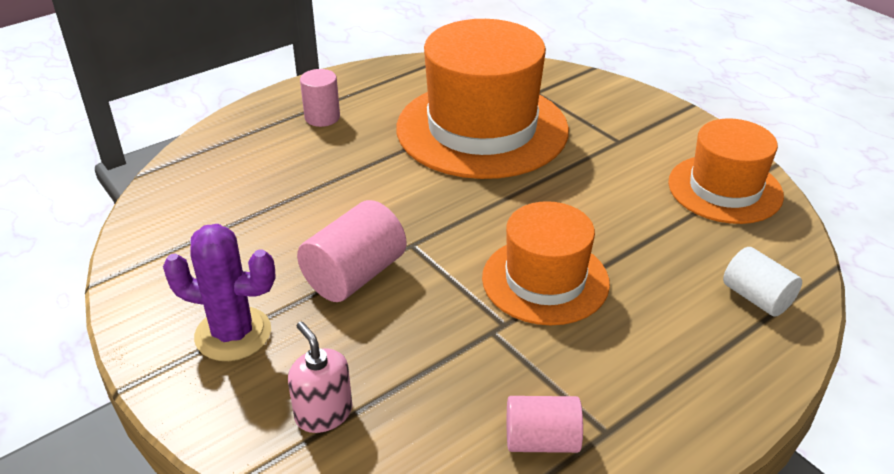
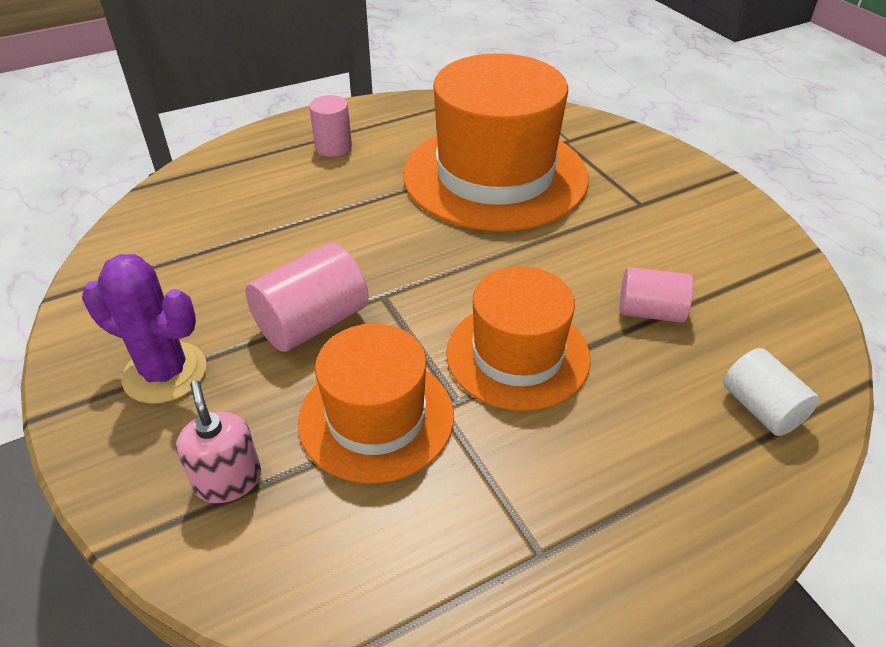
camera: 10 degrees right, 5 degrees up
pink cylinder [507,396,583,453] -> pink cylinder moved to [619,267,693,323]
orange hat [668,118,784,224] -> orange hat moved to [298,323,454,484]

